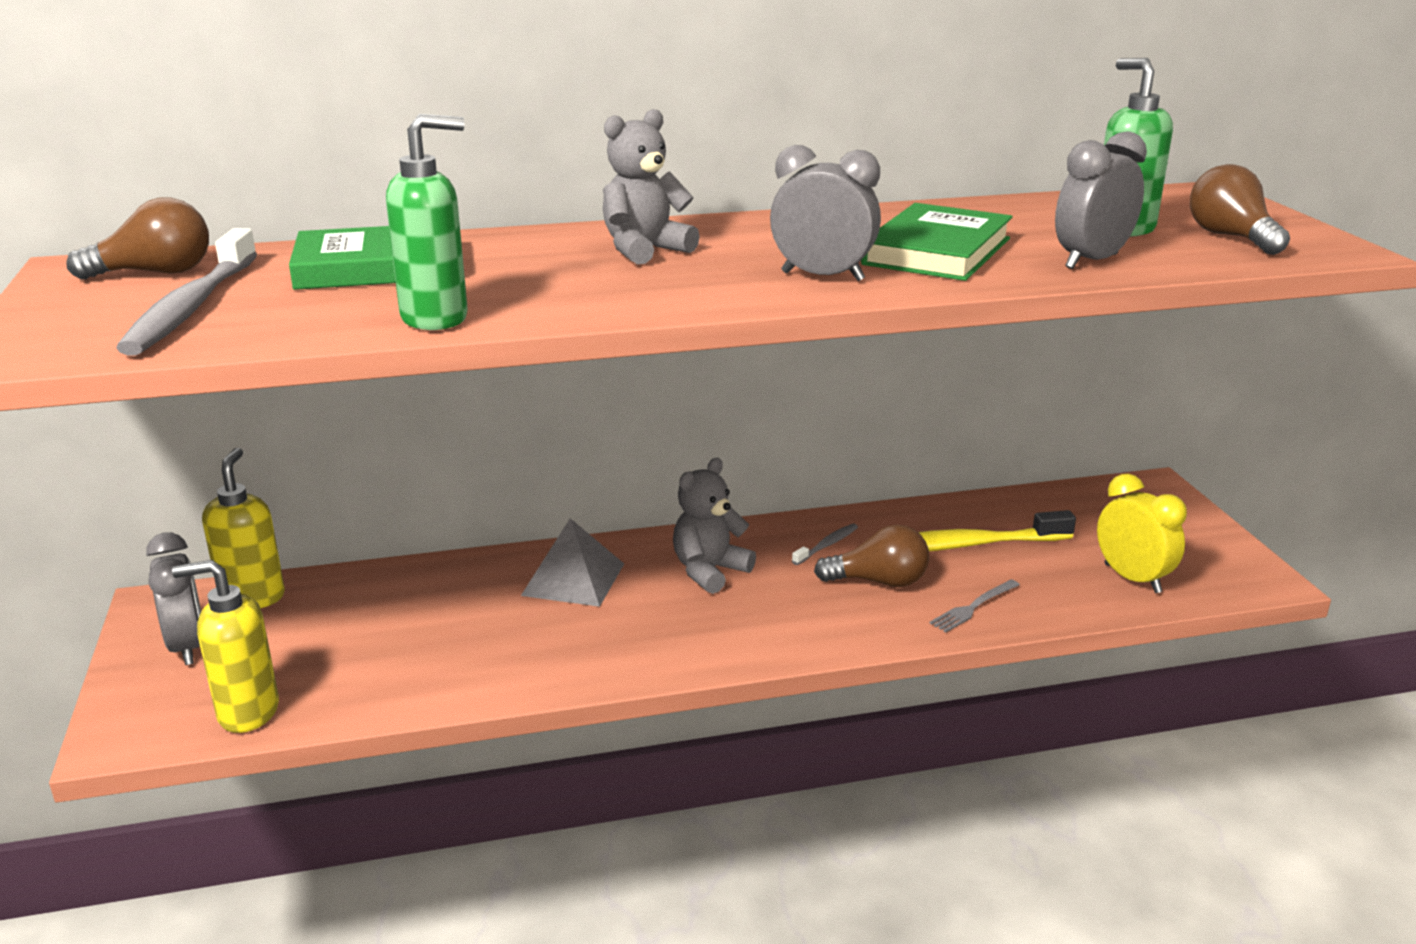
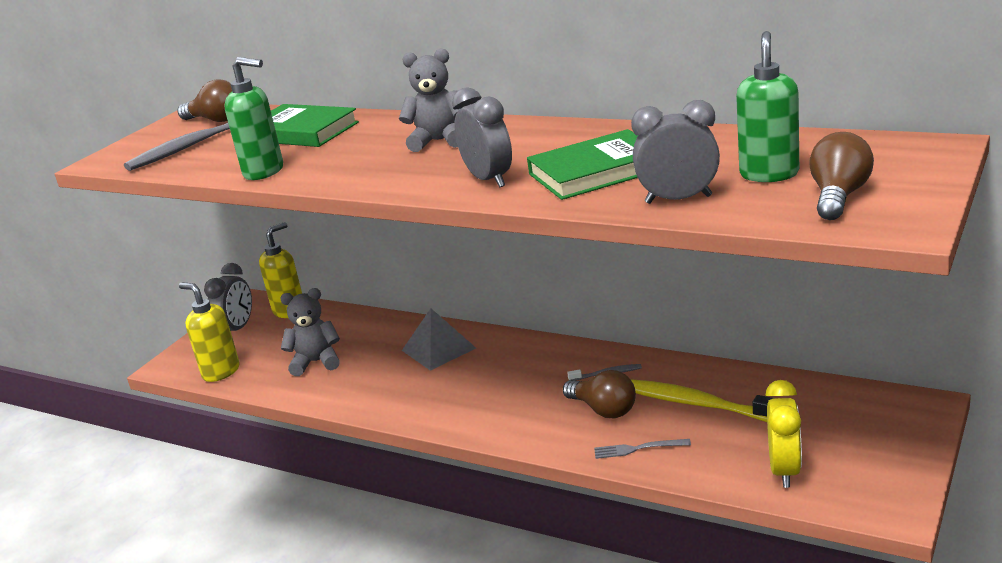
camera: 45 degrees right, 0 degrees up
grey teddy bear [673,458,756,594] -> grey teddy bear moved to [280,288,340,376]

